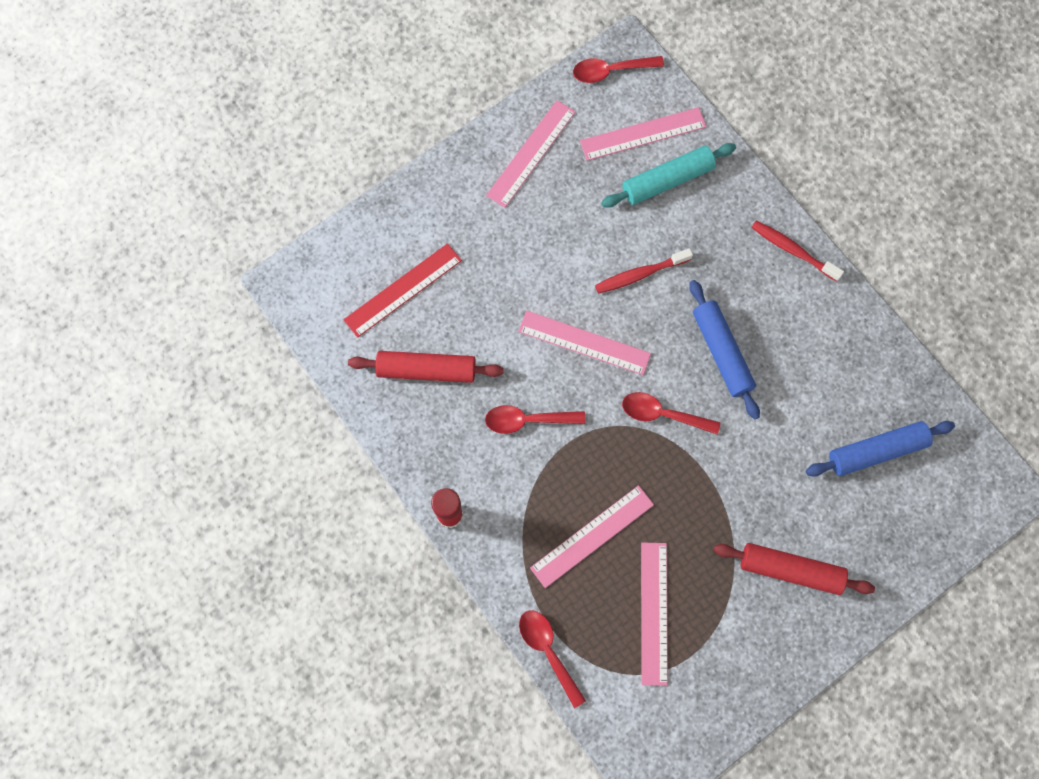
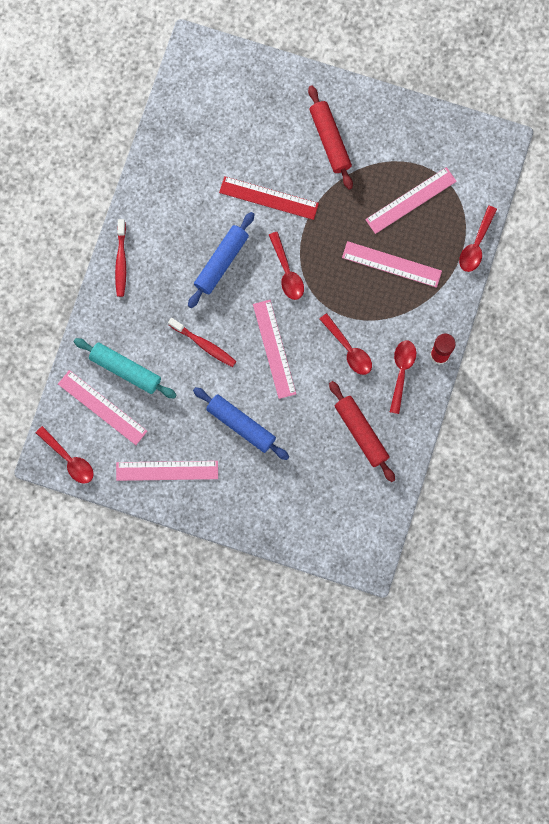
camera: 125 degrees left, 5 degrees up
red ruler [343,243,462,338] -> red ruler moved to [219,176,319,220]
blue rolling pin [806,421,955,477] -> blue rolling pin moved to [193,387,289,460]
none -> red spoon [390,341,416,414]

